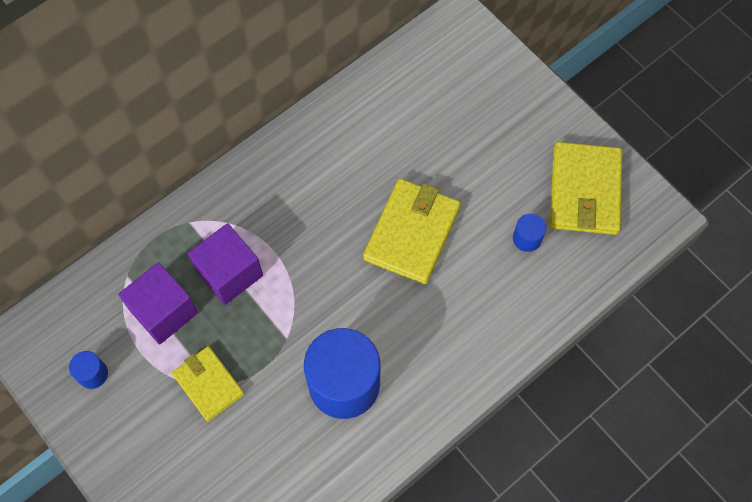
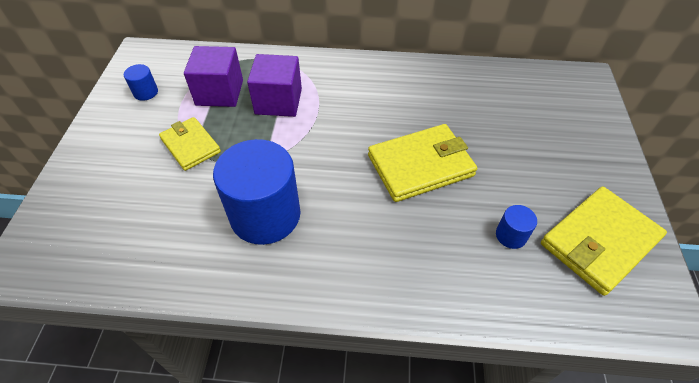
camera: 45 degrees right, 15 degrees down
yellow wallet [172,346,244,422] -> yellow wallet turned 45 degrees counterclockwise [159,117,221,171]

